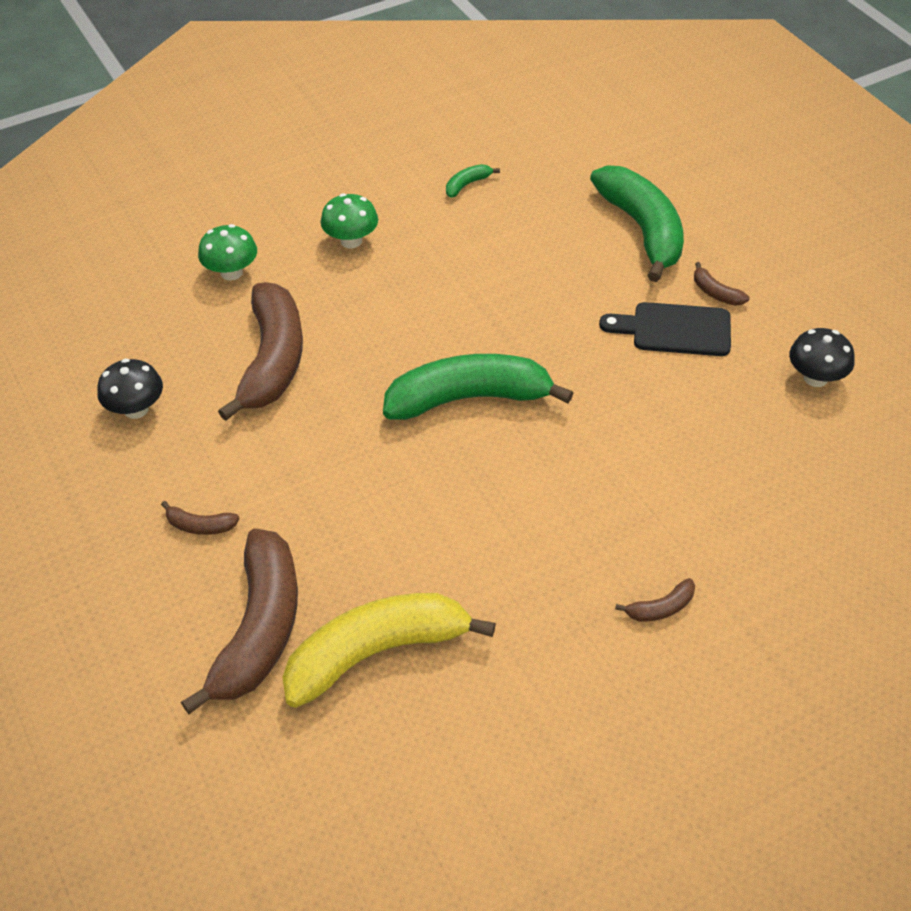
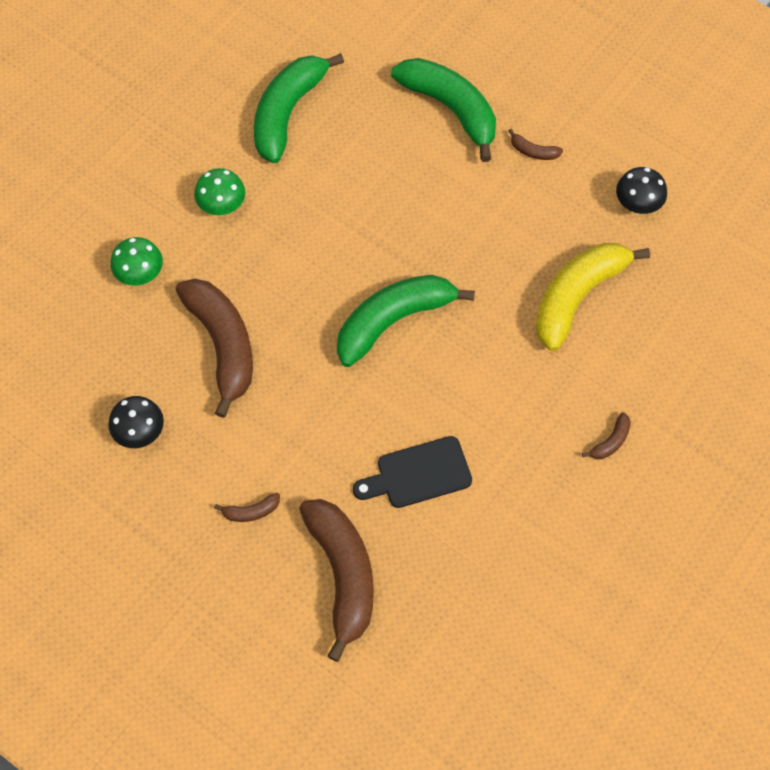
camera: 25 degrees left, 15 degrees up
yellow banana [282,593,496,708] -> yellow banana moved to [536,243,650,351]
green banana [446,164,500,198] -> green banana [254,53,344,163], size x2.46
black cutting board [599,302,731,356] -> black cutting board moved to [353,436,472,508]

